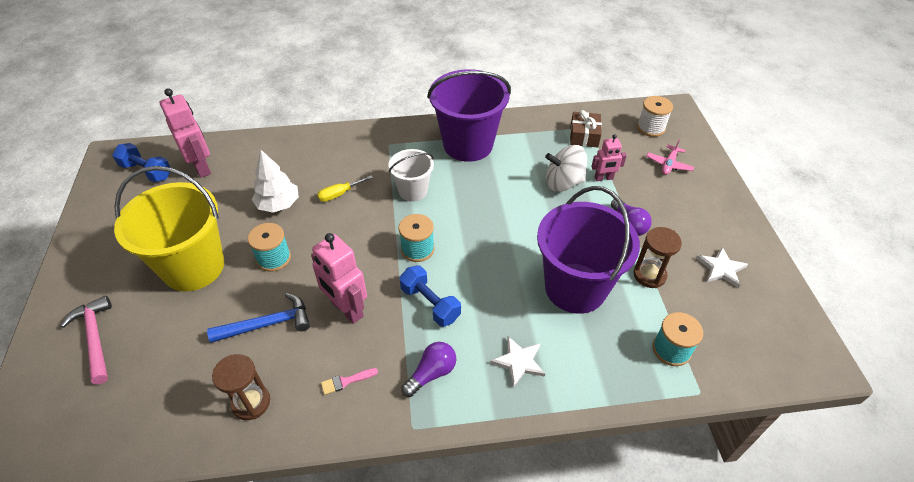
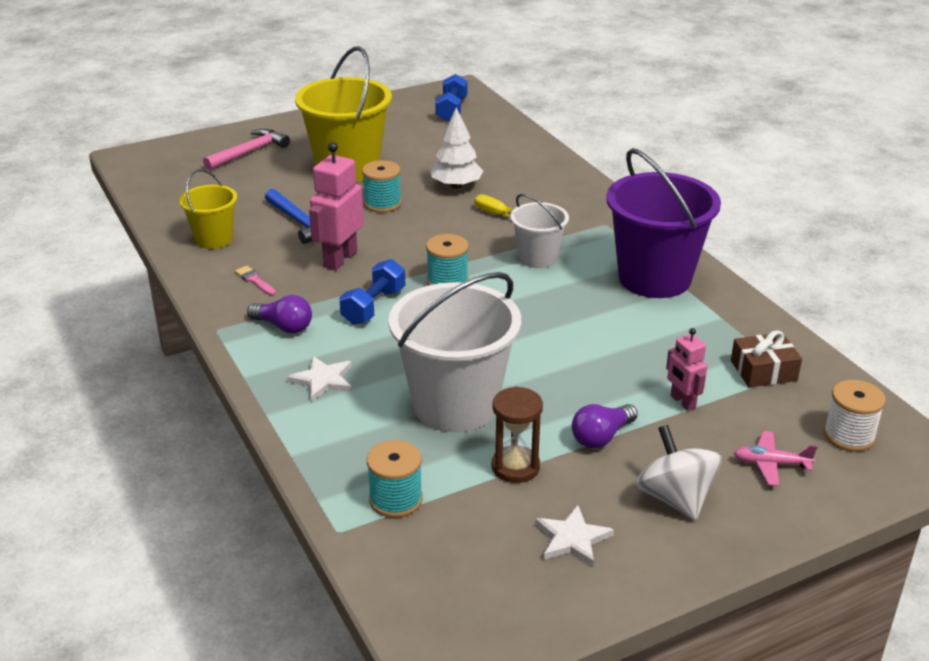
camera: 70 degrees right, 15 degrees down
pink robot [160,88,211,178] -> none
brown hourglass [212,354,270,420] -> yellow bucket [179,169,237,249]
purple bucket [537,186,640,314] -> white bucket [388,272,521,432]
white spinning top [545,145,587,192] -> white spinning top moved to [635,425,722,520]

